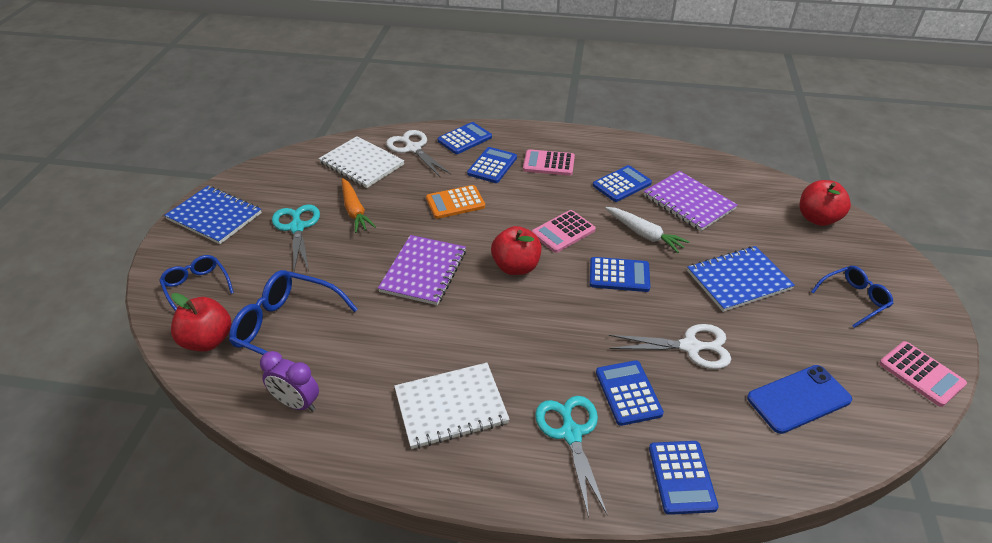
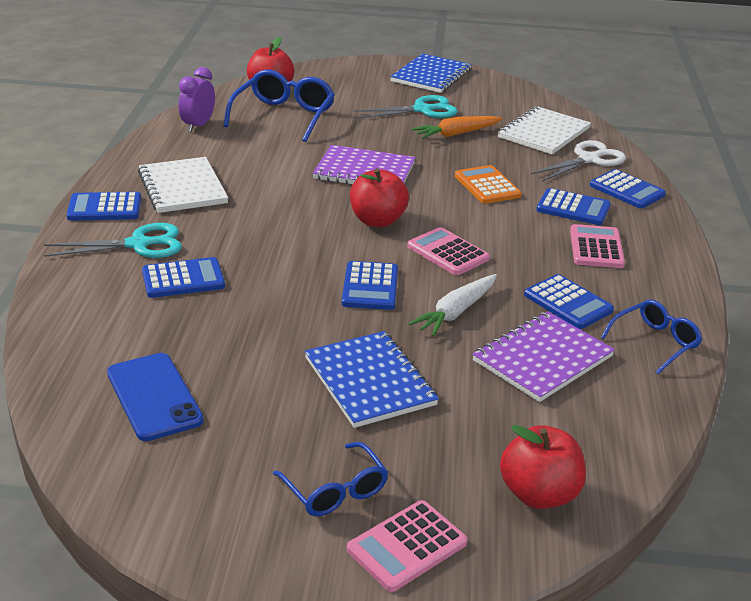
camera: 85 degrees right, 10 degrees down
blue glasses [159,255,234,311] -> blue glasses moved to [601,299,702,374]
white scissors [609,324,731,369] -> none
blue calculator [649,441,719,515] -> blue calculator moved to [67,192,141,221]
pink calculator [879,341,967,407] -> pink calculator moved to [347,500,467,592]

